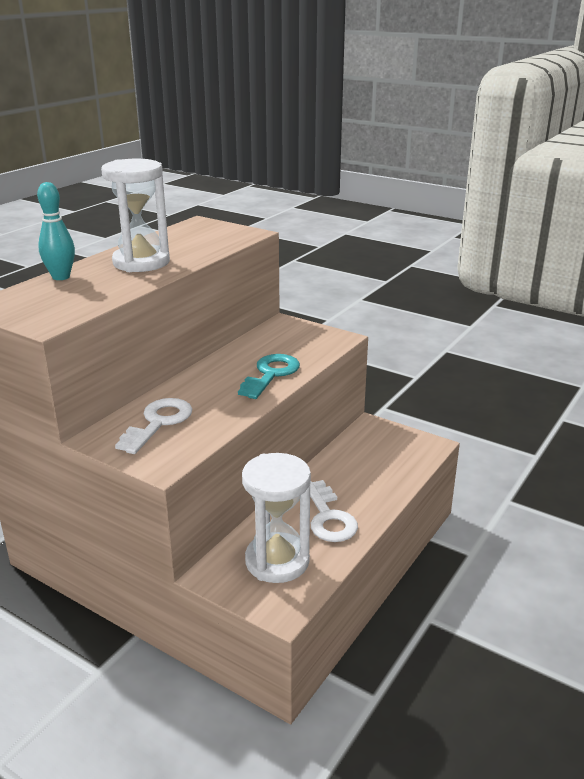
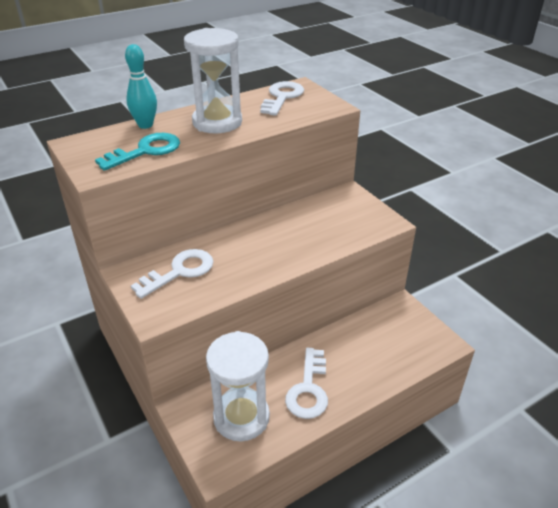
camera: 25 degrees right, 10 degrees up
turquoise key [238,354,300,399] -> turquoise key moved to [95,133,180,171]
none -> white key [260,81,304,116]

